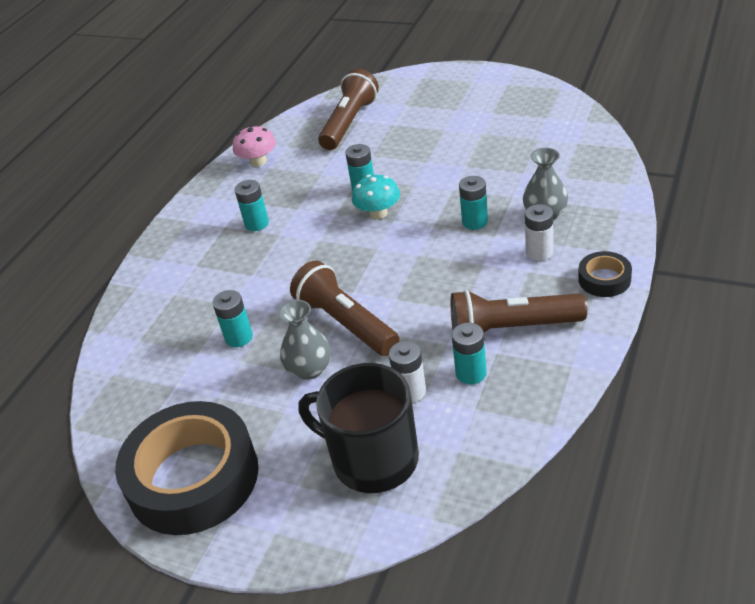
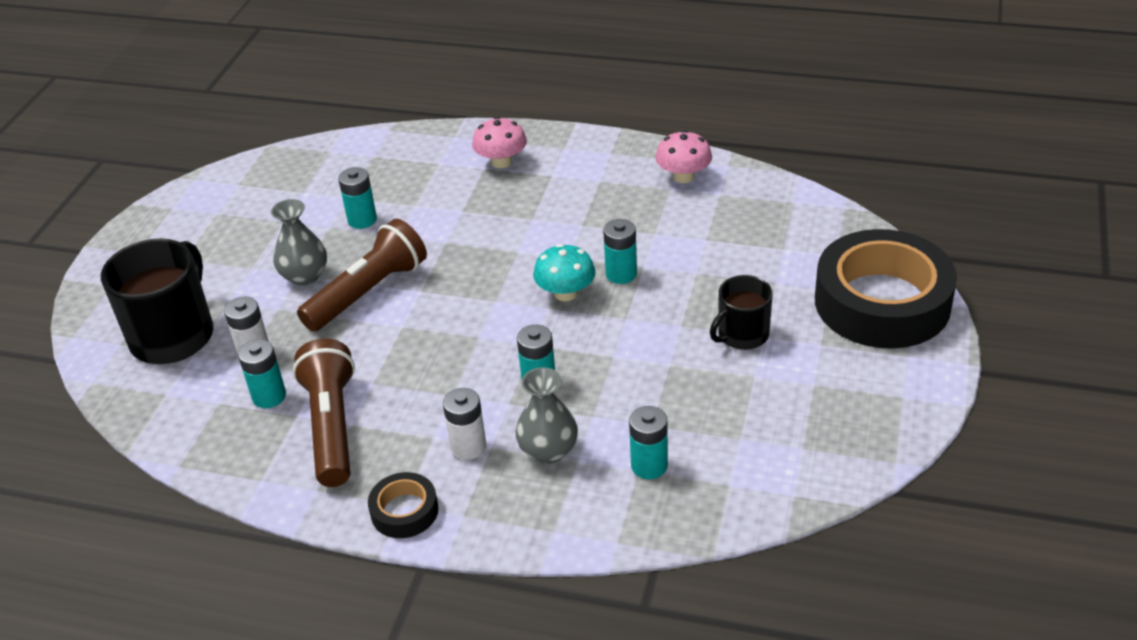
camera: 80 degrees right, 0 degrees up
black tape [115,401,259,535] -> black tape moved to [815,229,957,349]
turquoise battery [235,180,269,231] -> turquoise battery moved to [629,406,668,479]
brown flashlight [318,69,379,150] -> none
none -> pink mushroom [472,117,527,168]
none -> black mug [710,275,772,350]

